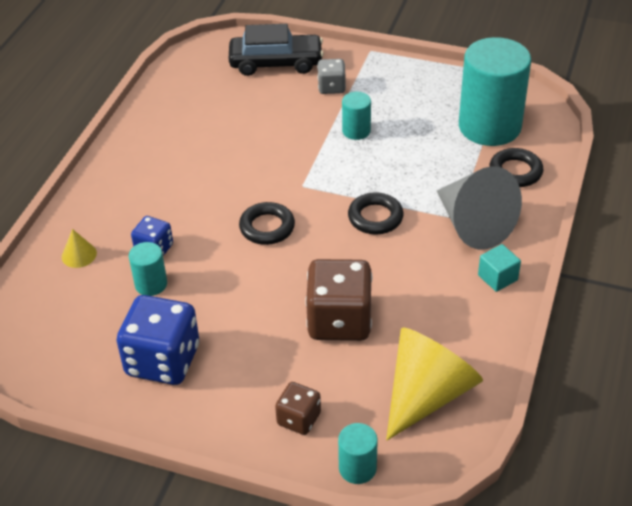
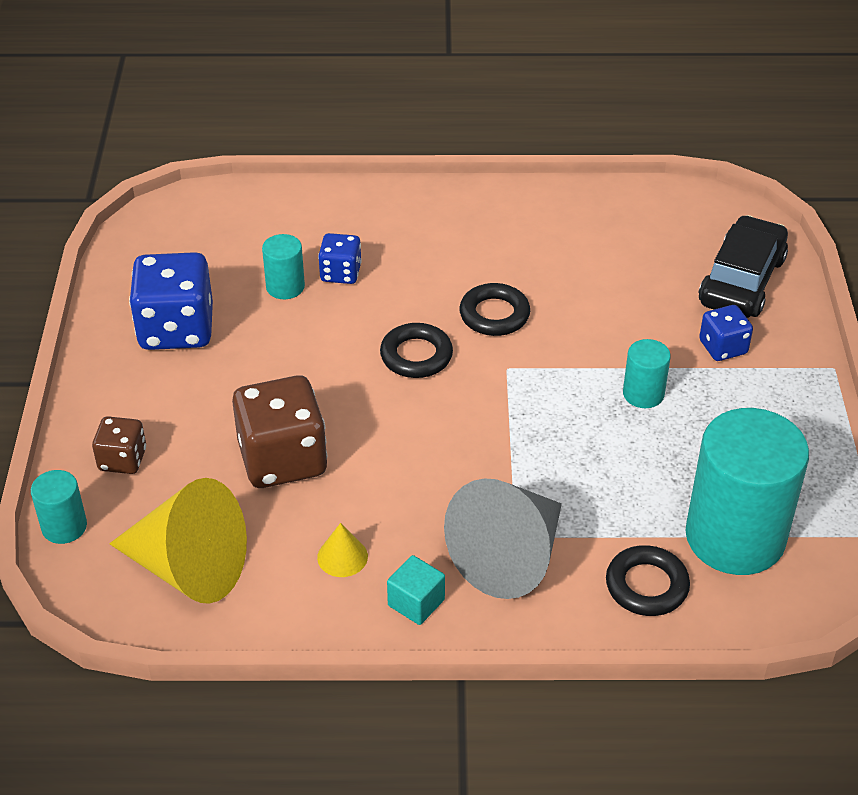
camera: 70 degrees right, 0 degrees up
yellow cone [62,229,97,268] -> yellow cone moved to [317,523,368,577]
black car [229,24,324,76] -> black car turned 135 degrees counterclockwise [699,215,788,318]
grey dice [317,59,346,94] -> blue dice [699,305,753,361]
black ring [348,192,403,235] -> black ring moved to [459,283,530,336]

